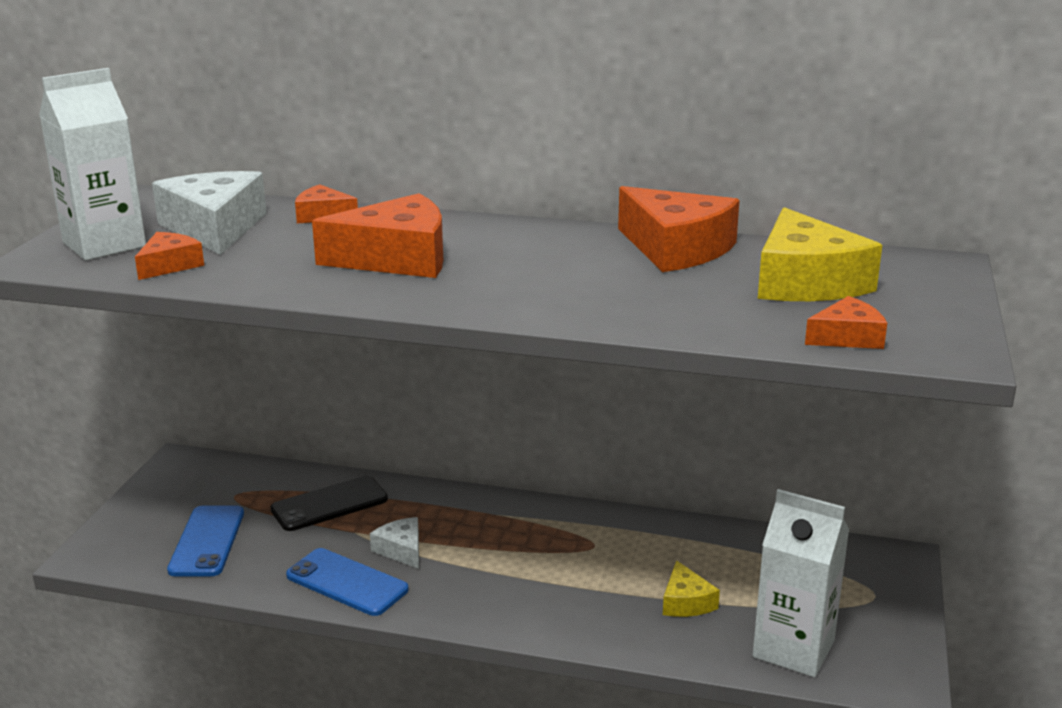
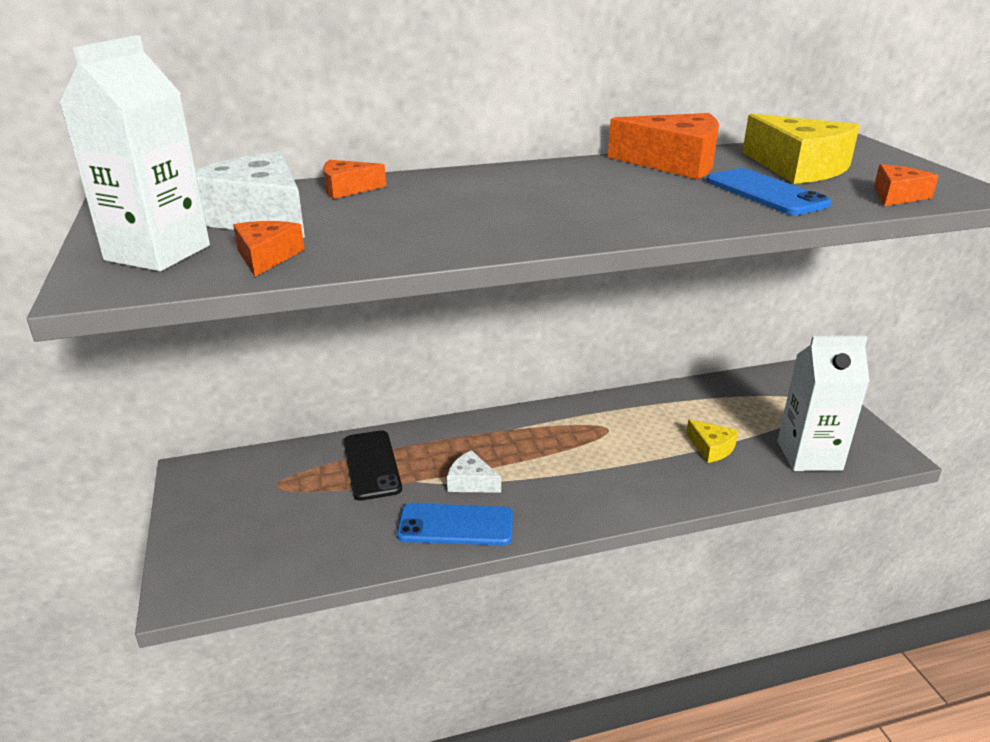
camera: 30 degrees left, 5 degrees up
blue phone [167,505,244,576] -> blue phone moved to [706,168,831,215]
black phone [270,476,388,531] -> black phone turned 45 degrees counterclockwise [344,430,402,501]
orange cheese [312,193,443,278] -> none

